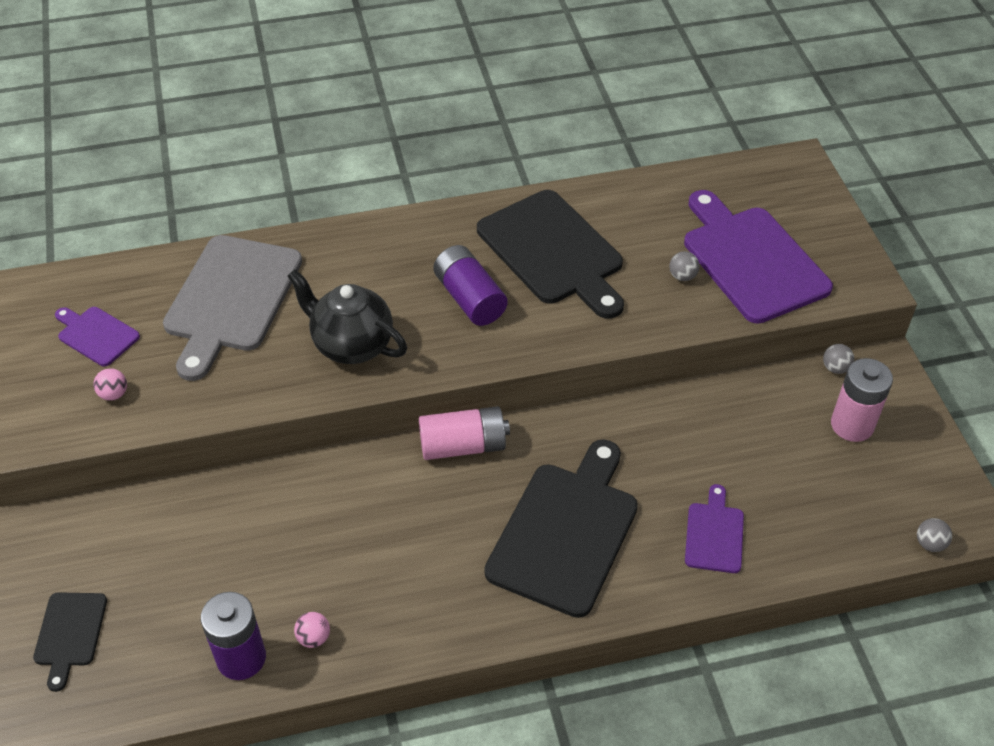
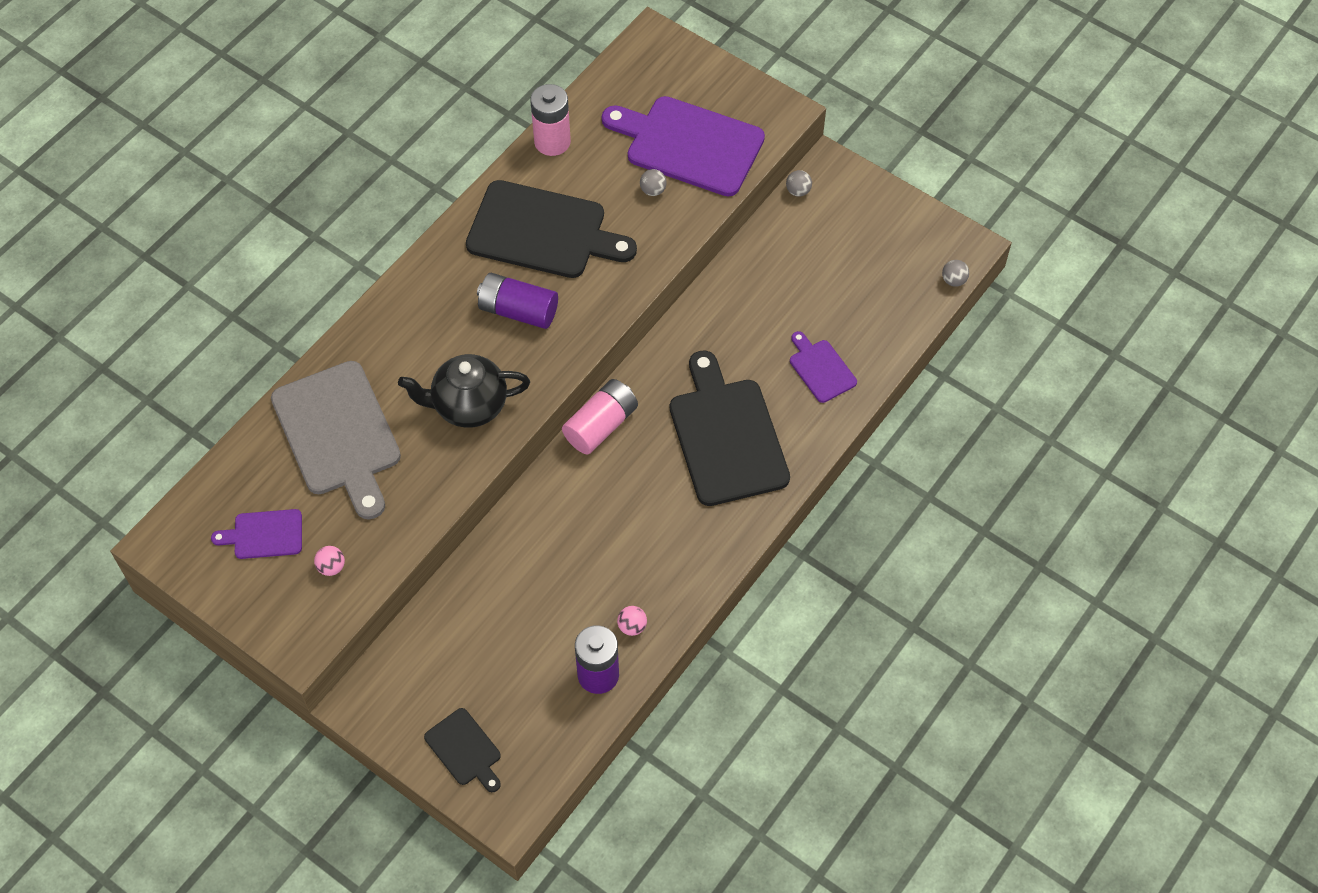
camera: 40 degrees left, 10 degrees up
pink battery [831,358,893,442] -> pink battery moved to [530,84,571,156]

